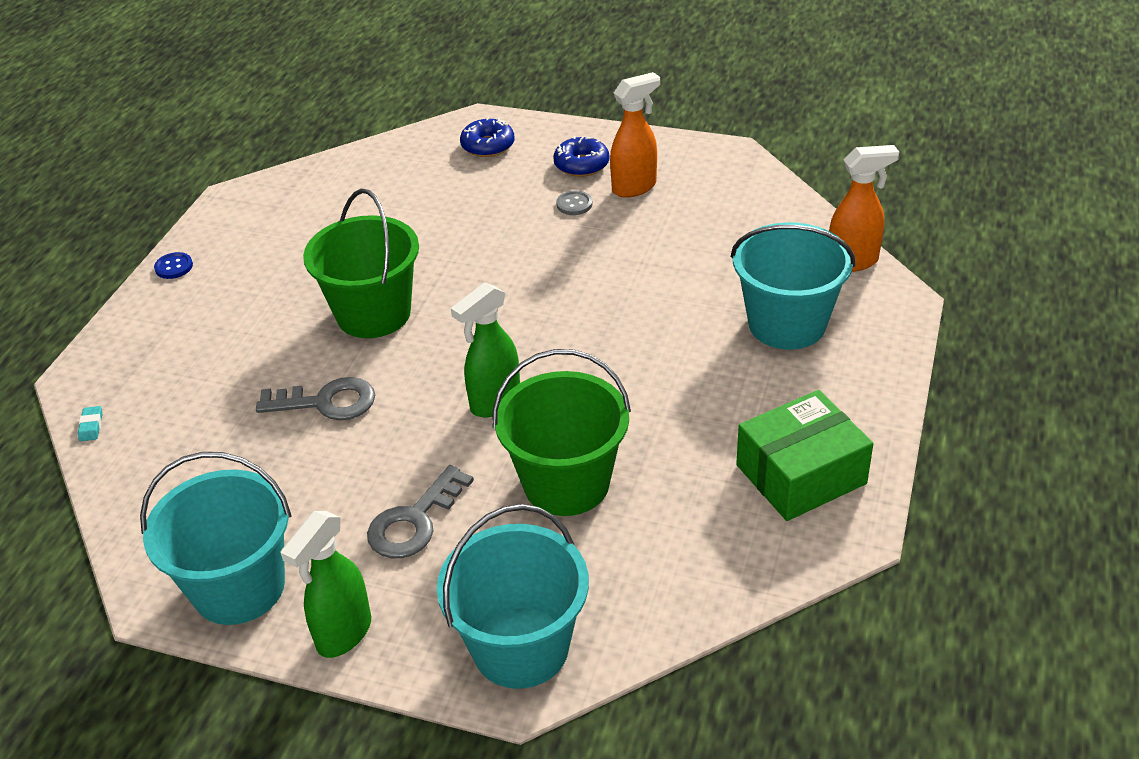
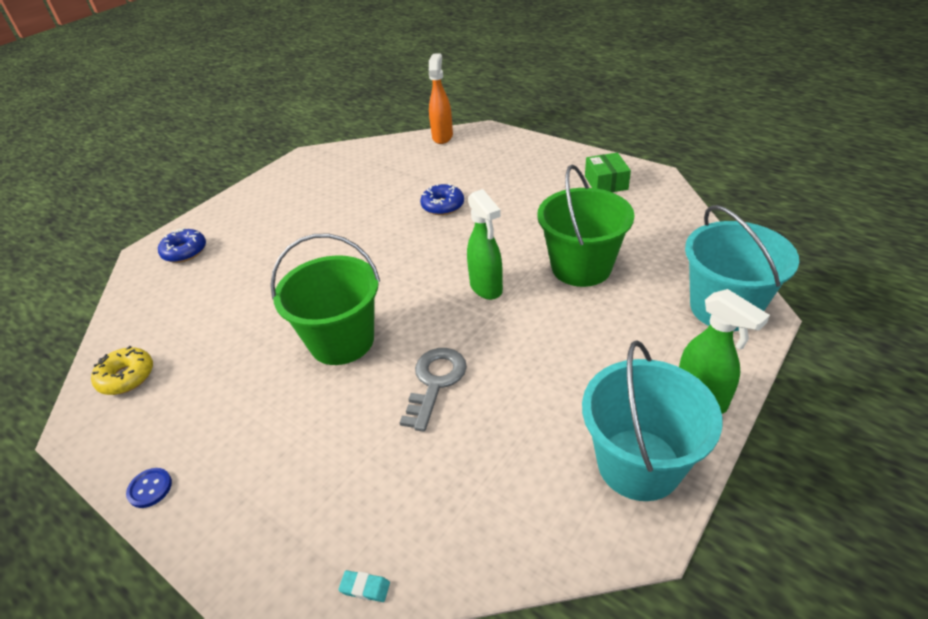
camera: 70 degrees left, 0 degrees up
grey key [367,465,474,558] -> none
blue donut [553,136,609,177] -> blue donut moved to [420,183,464,215]
grey button [556,191,593,215] -> none
orange spray bottle [610,72,660,198] -> none
turquoise bucket [731,222,855,350] -> none
green box [736,390,873,521] -> green box [585,153,631,192], size x0.64
none -> yellow donut [91,346,153,395]

